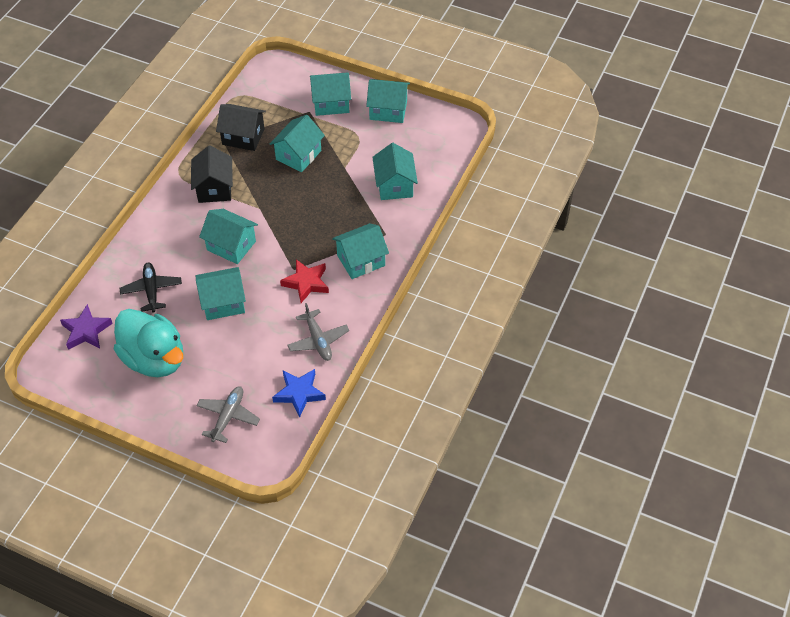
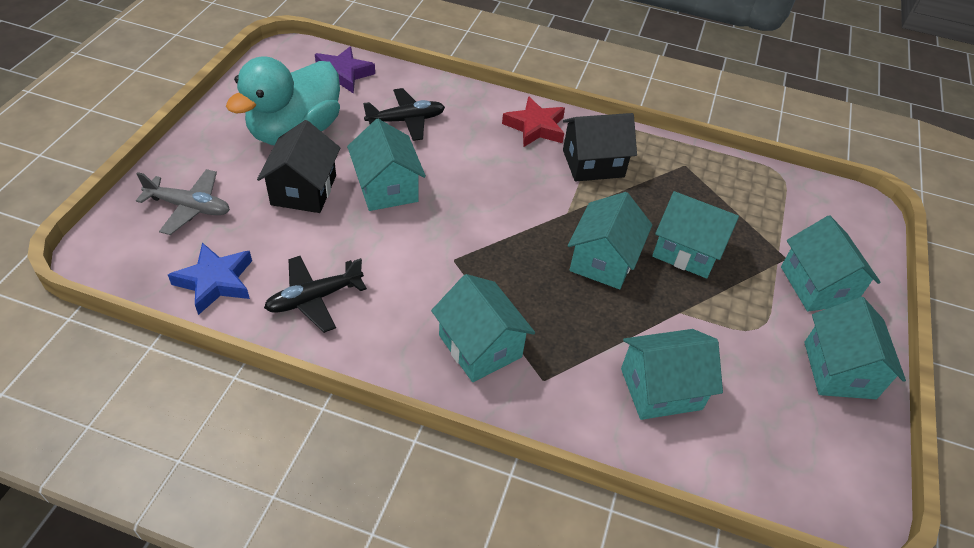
camera: 80 degrees right, 5 degrees down
turquoise house [199,209,258,264] -> turquoise house moved to [568,192,652,289]
black house [216,104,266,151] -> black house moved to [257,120,340,213]
red star [280,259,329,303] -> red star moved to [502,96,565,147]
grey plane [287,303,349,361] -> black plane [264,256,367,333]

